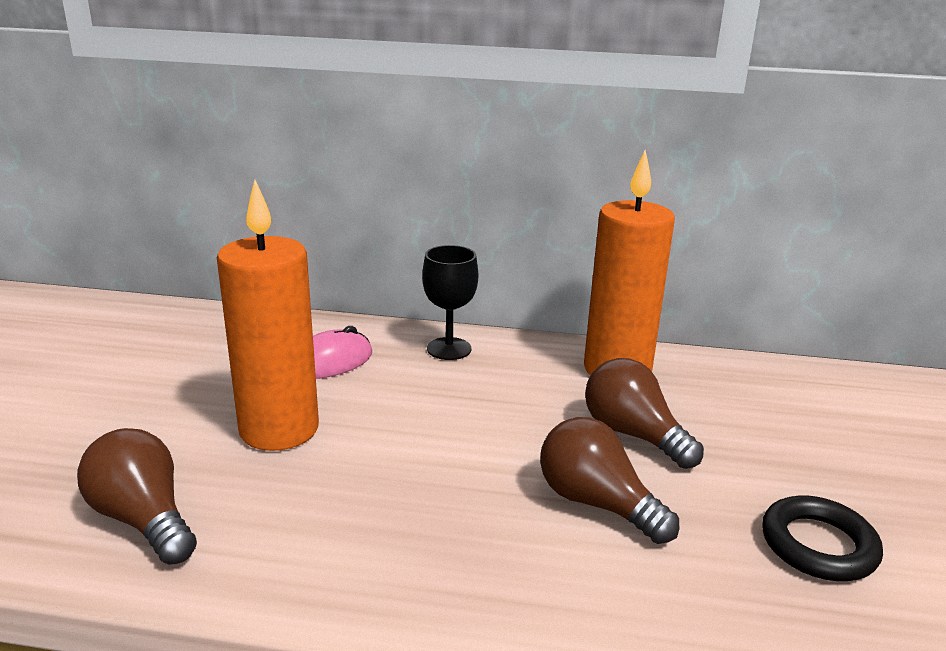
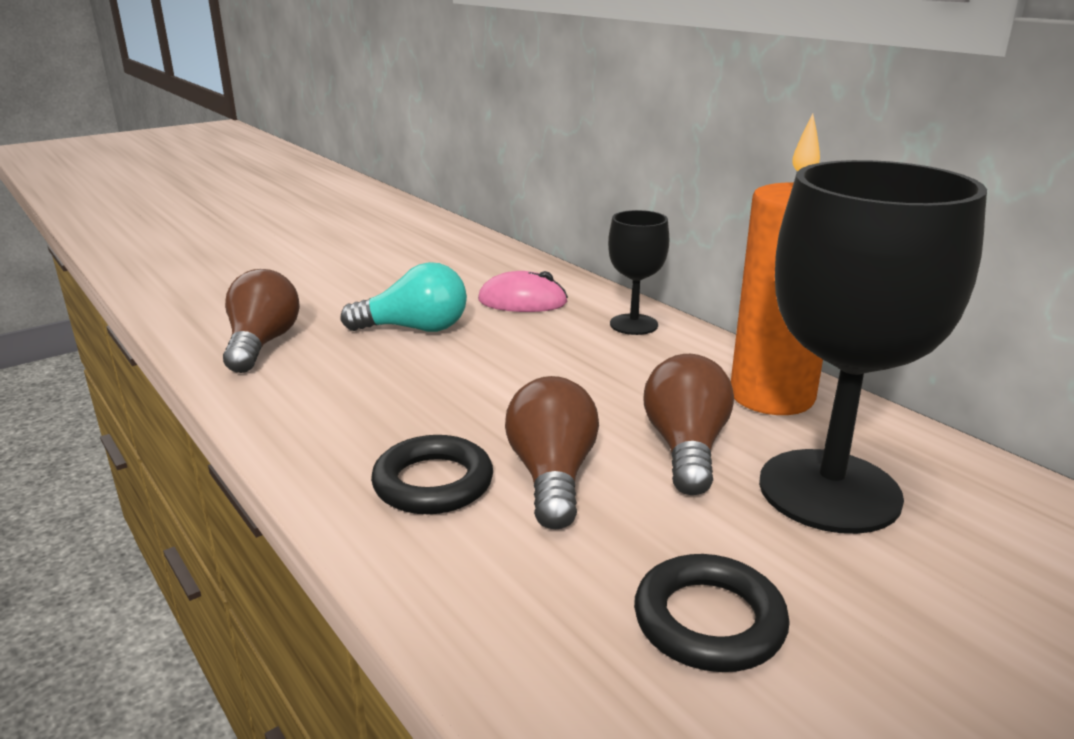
camera: 45 degrees right, 0 degrees up
orange candle [217,180,319,451] -> turquoise light bulb [340,262,467,332]
none -> black ring [371,435,493,514]
none -> black goblet [759,160,987,534]

